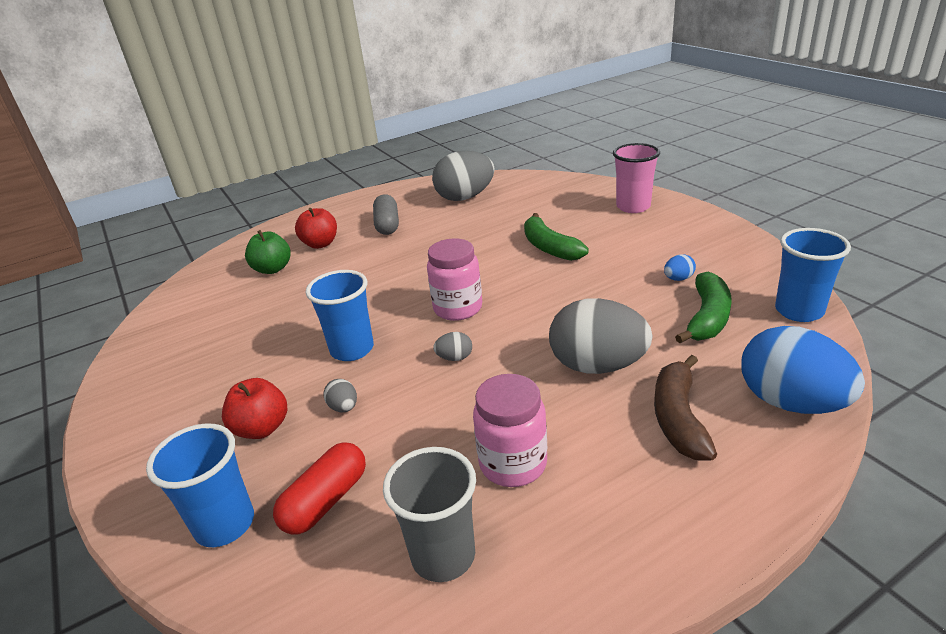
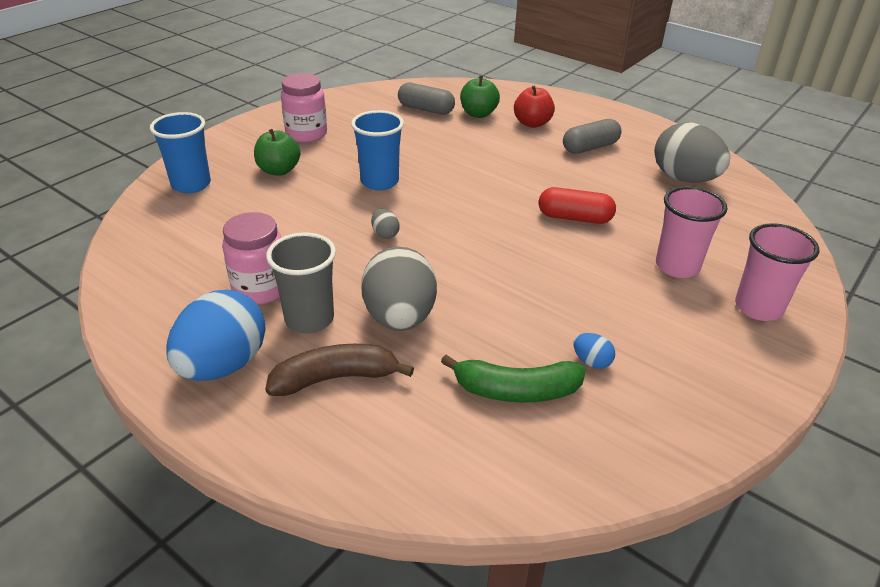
camera: 65 degrees right, 5 degrees up
red apple [222,378,287,439] -> green apple [254,129,300,176]
red capsule [273,442,366,535] -> red capsule moved to [539,187,616,224]
grey egg [324,379,357,412] -> none
grey cup [383,447,476,582] -> grey cup moved to [266,232,336,334]
pink jar [427,238,482,321] -> pink jar moved to [281,73,327,143]
green banana [524,213,589,261] -> none
blue egg [741,326,865,414] -> blue egg moved to [166,290,266,381]
blue cup [775,228,851,322] -> none
none -> grey capsule [398,83,455,115]
none -> pink cup [656,186,727,278]

